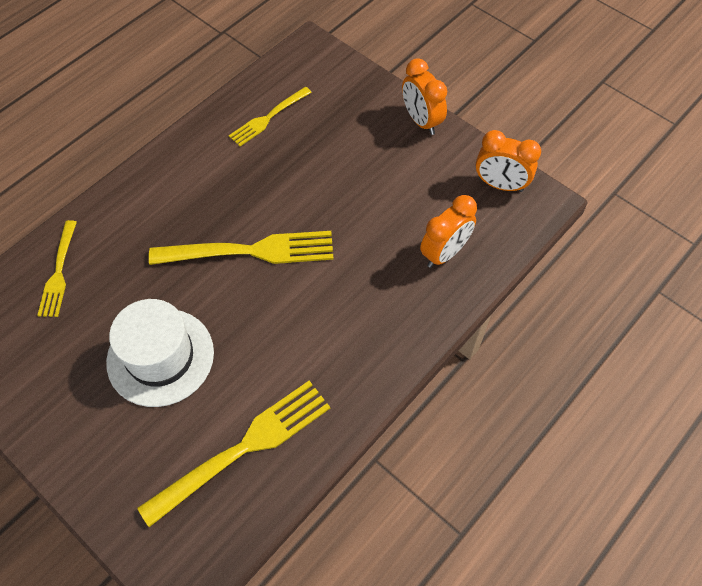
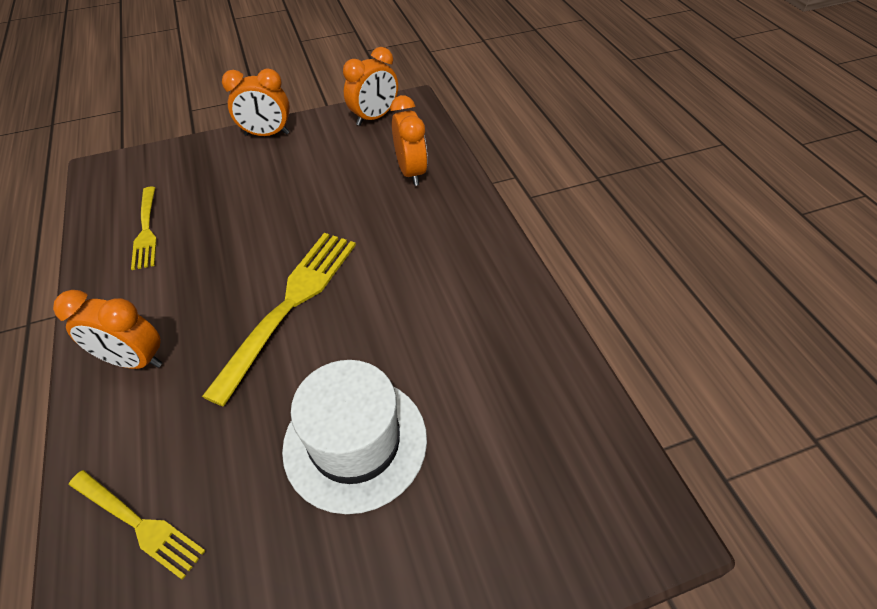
camera: 60 degrees left, 10 degrees down
yellow fork [137,381,330,527] -> none
none -> orange clock [53,290,162,369]

